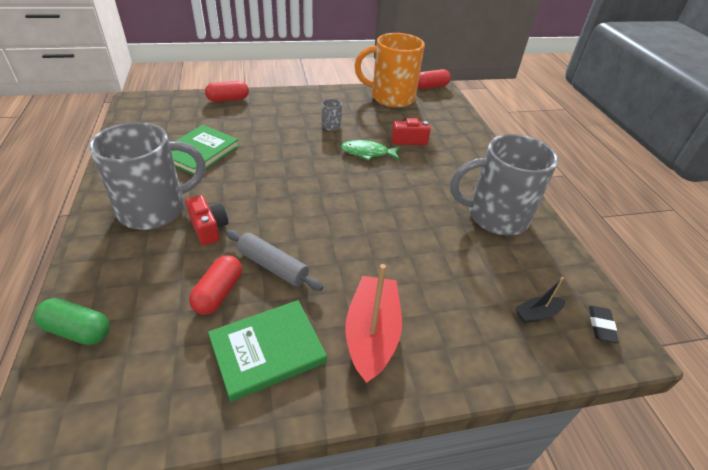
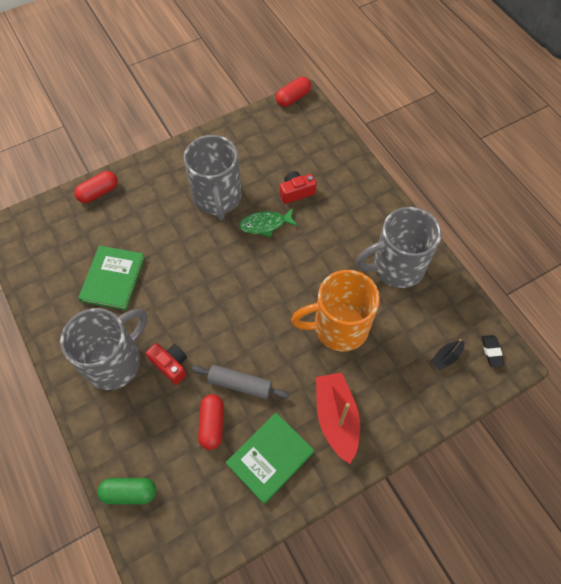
camera: 15 degrees left, 20 degrees up
grey mug [322,99,342,131] -> grey mug [184,135,242,220], size x2.49
orange mug [354,33,425,108] -> orange mug moved to [291,270,380,352]

